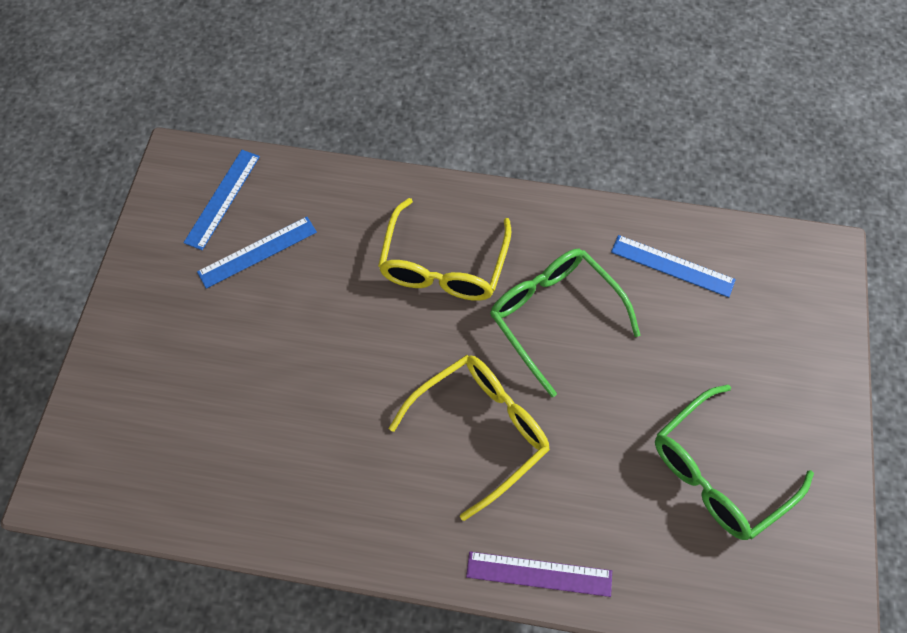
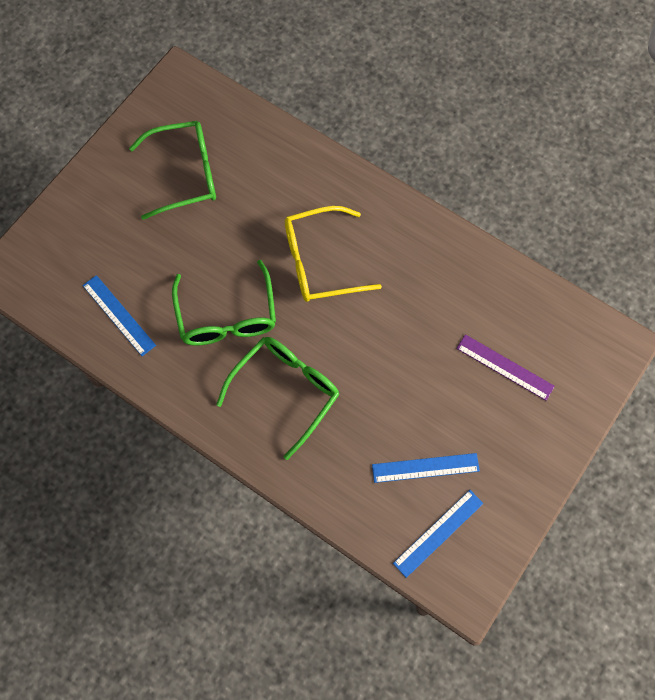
camera: 155 degrees left, 5 degrees up
yellow glasses [378,198,511,301] -> green glasses [216,337,339,460]
purple ruler [466,551,612,597] -> purple ruler moved to [456,334,555,401]

